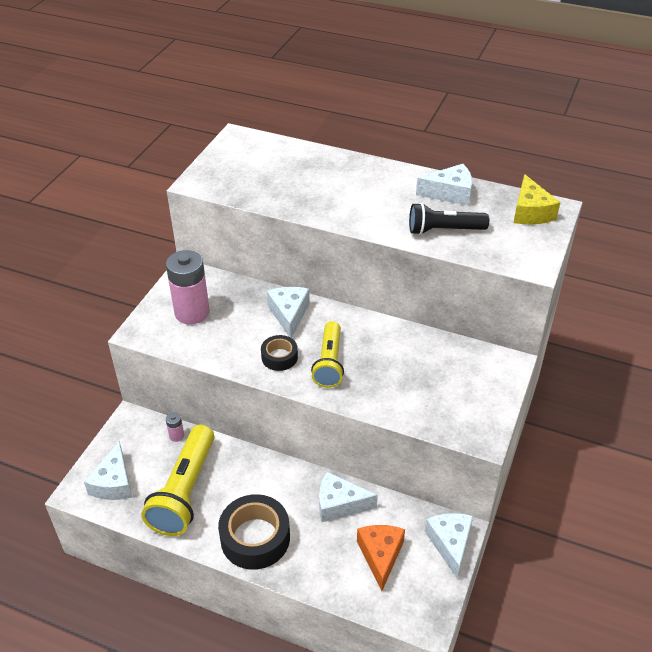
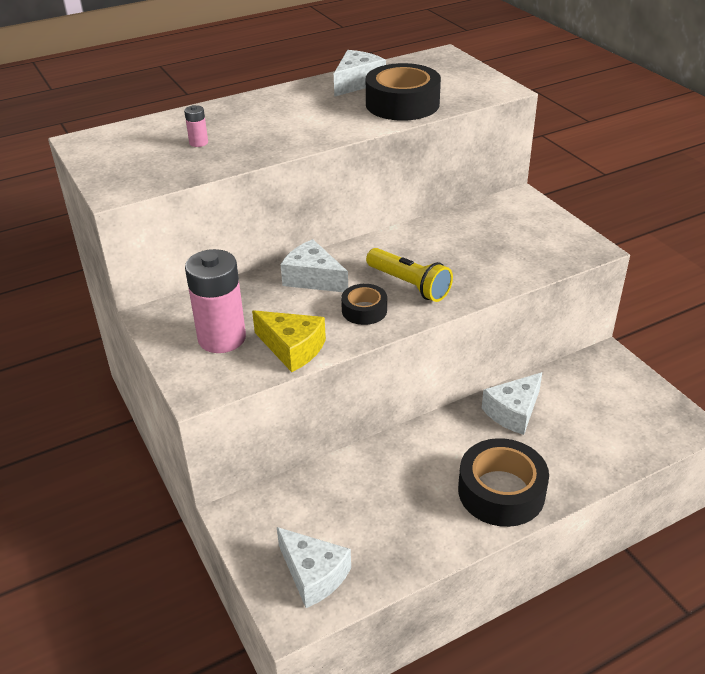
camera: 50 degrees left, 5 degrees down
yellow flashlight [141,425,215,536] -> none
pink battery [166,412,184,442] -> pink battery moved to [184,105,208,147]
orange cheese [357,525,405,591] -> none
black flashlight [409,203,489,235] -> black tape [366,63,441,121]
white cheese [425,513,473,579] -> none
yellow cheese [514,174,560,224] -> yellow cheese moved to [252,310,326,372]

